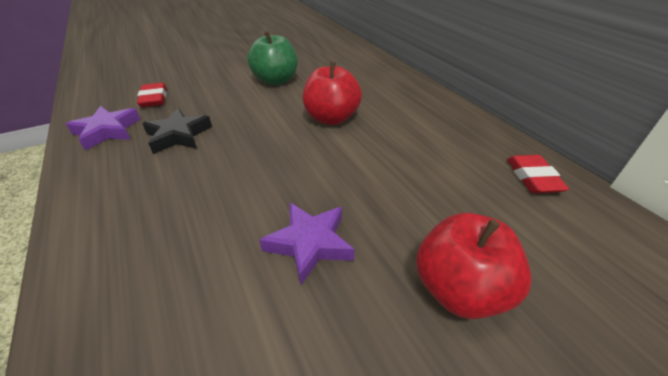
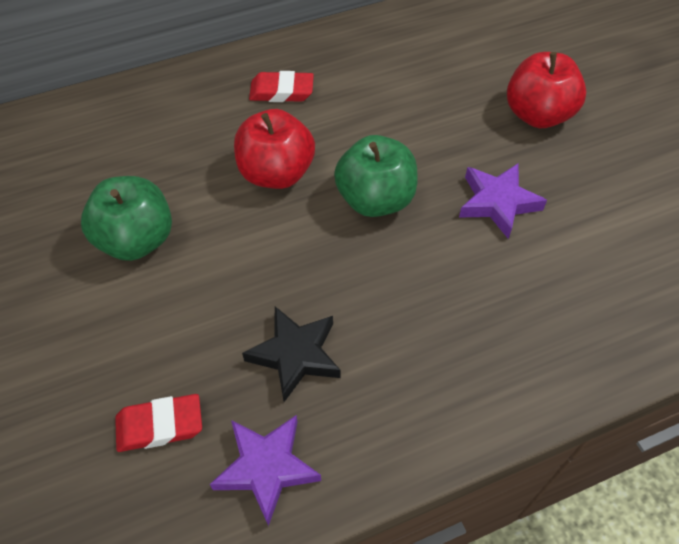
camera: 85 degrees left, 15 degrees up
red eraser [507,155,569,193] -> red eraser moved to [249,71,314,102]
none -> green apple [334,135,418,217]

